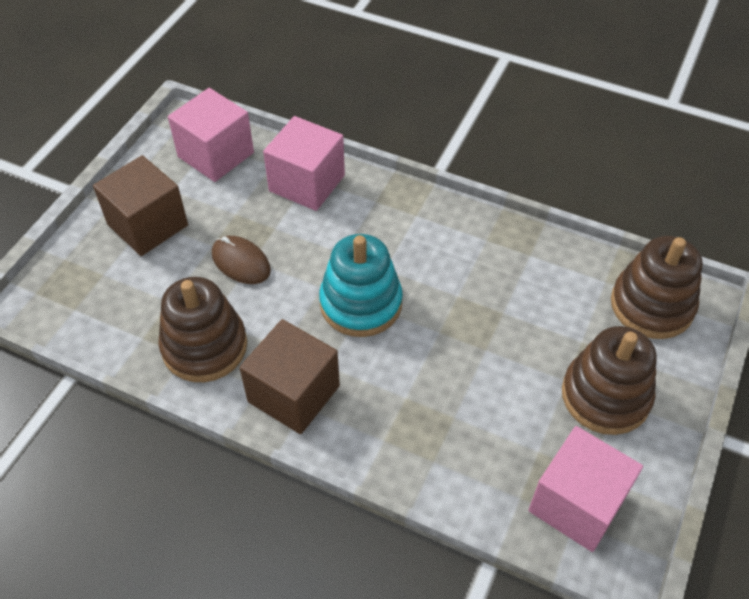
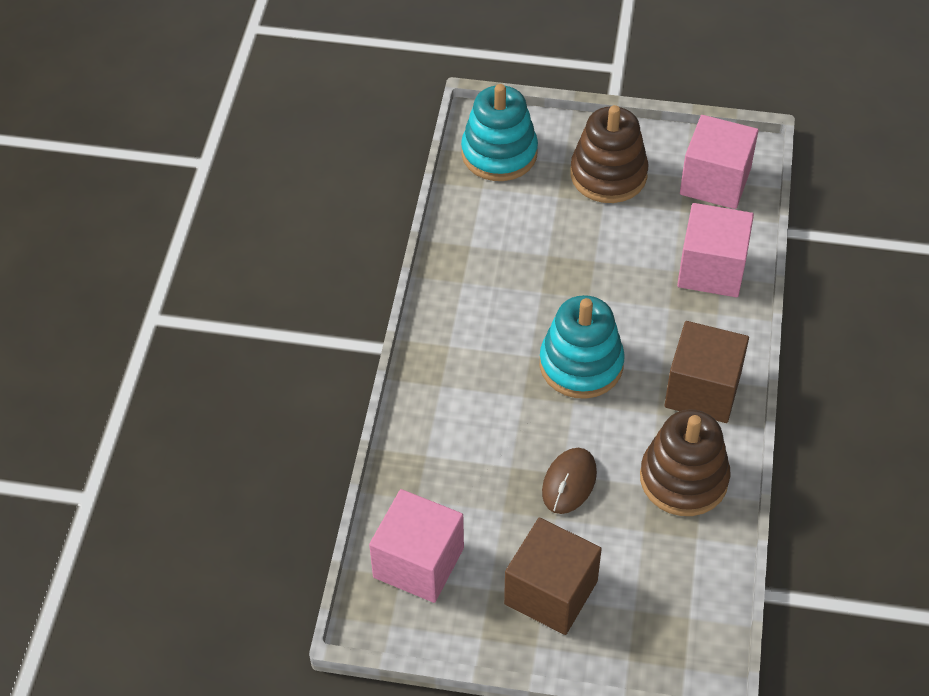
camera: 105 degrees left, 0 degrees up
pink cube [263,116,345,211] -> pink cube moved to [677,203,754,298]
brown stacking toy [611,236,703,339] -> turquoise stacking toy [461,84,538,181]

